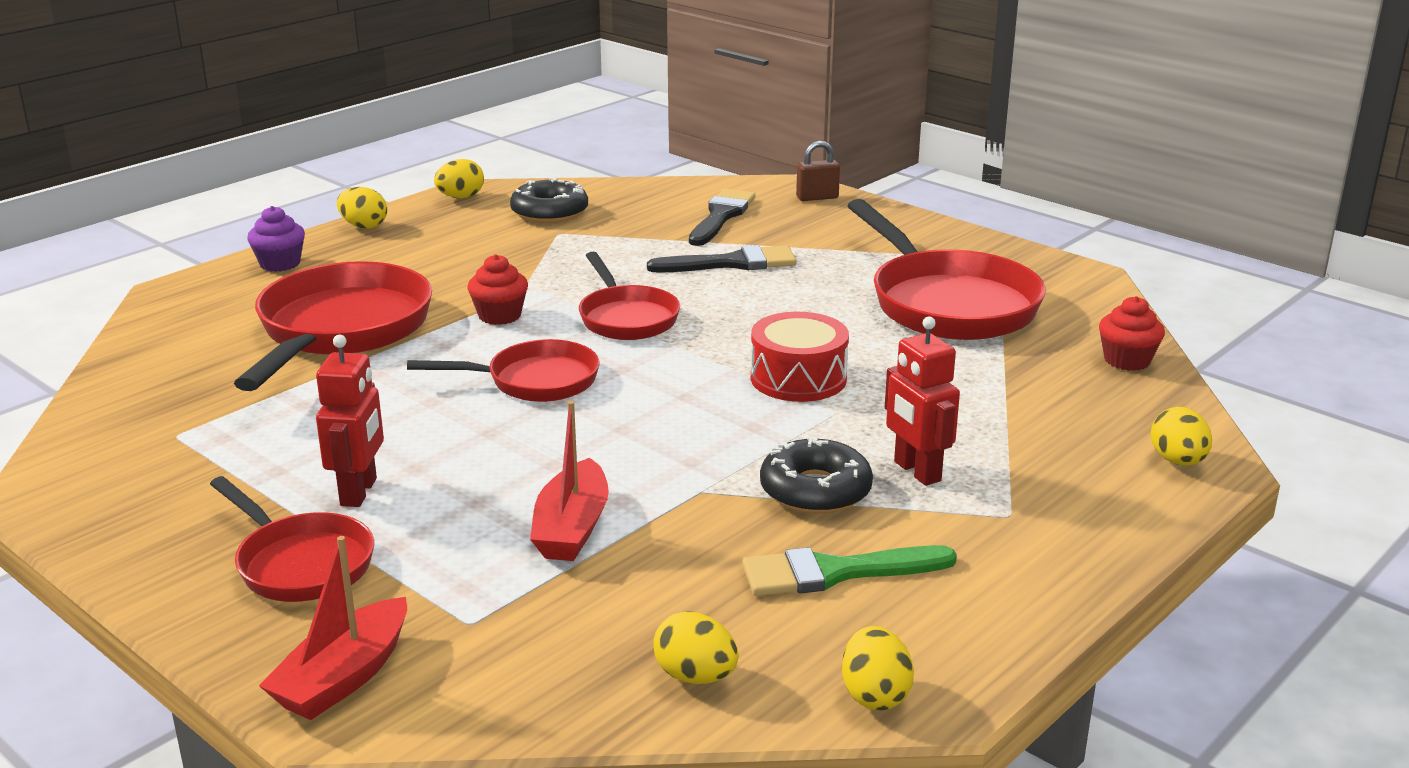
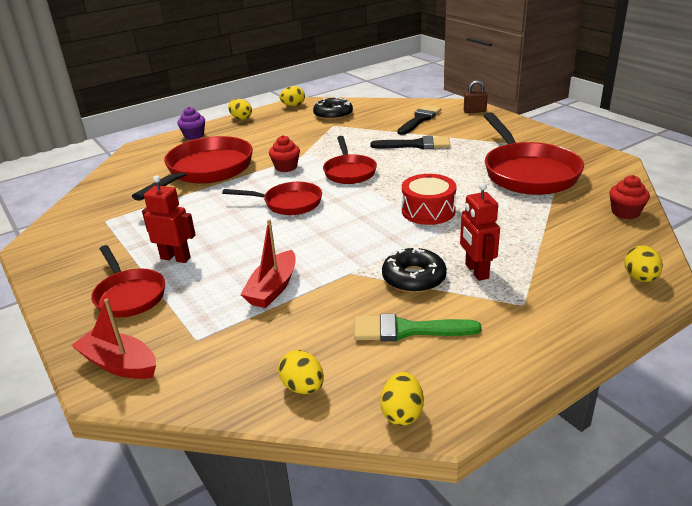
camera: 15 degrees right, 5 degrees up
red boat [259,536,407,720] -> red boat turned 75 degrees clockwise [71,299,156,379]
red robot [316,335,384,507] -> red robot turned 90 degrees counterclockwise [142,176,196,263]

